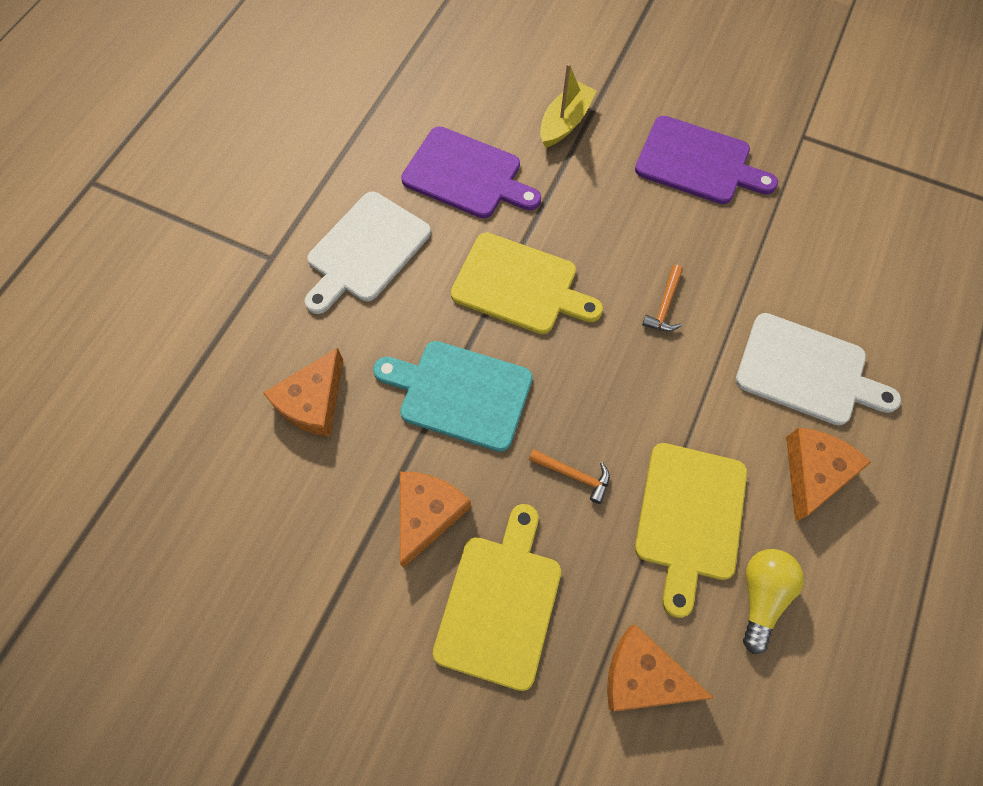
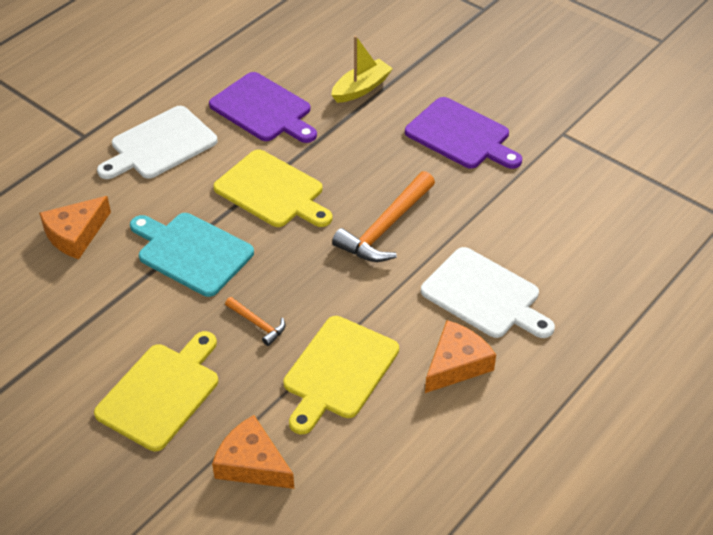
camera: 15 degrees right, 20 degrees down
orange cheese [400,472,471,568] -> none
orange hammer [642,265,683,331] -> orange hammer [332,171,435,262], size x2.00
yellow light bulb [743,549,804,654] -> none

